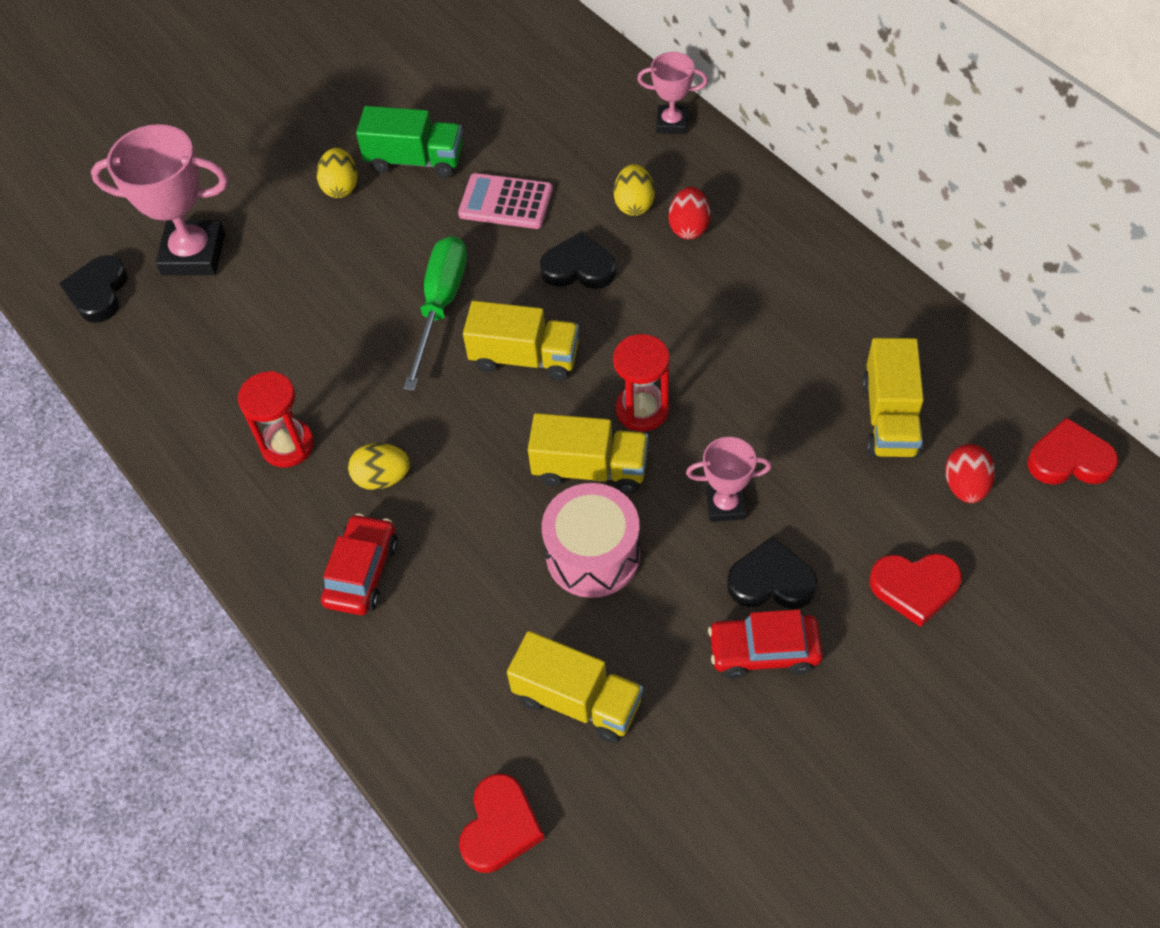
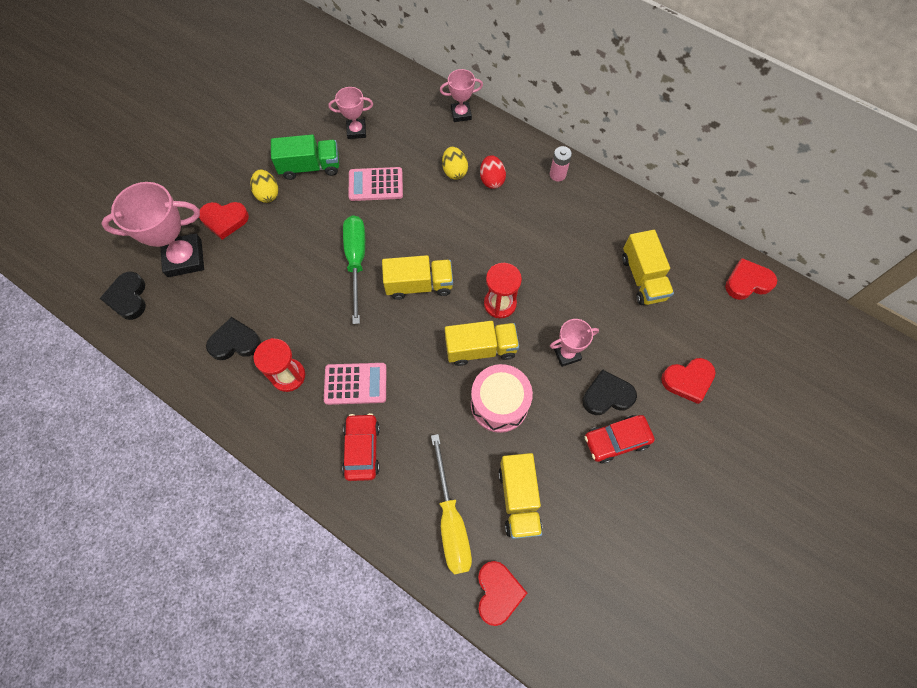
camera: 20 degrees left, 10 degrees up
yellow egg [348,443,410,490] -> pink calculator [324,363,387,405]
yellow truck [507,631,643,743] -> yellow truck turned 75 degrees clockwise [498,453,542,539]
black heart [540,231,616,289] -> black heart moved to [206,317,261,360]
red egg [945,444,995,503] -> none
none -> red heart [199,202,249,240]
none -> pink trophy [328,87,373,139]
none -> yellow screwdriver [431,434,472,575]
none -> pink battery [550,146,572,182]

